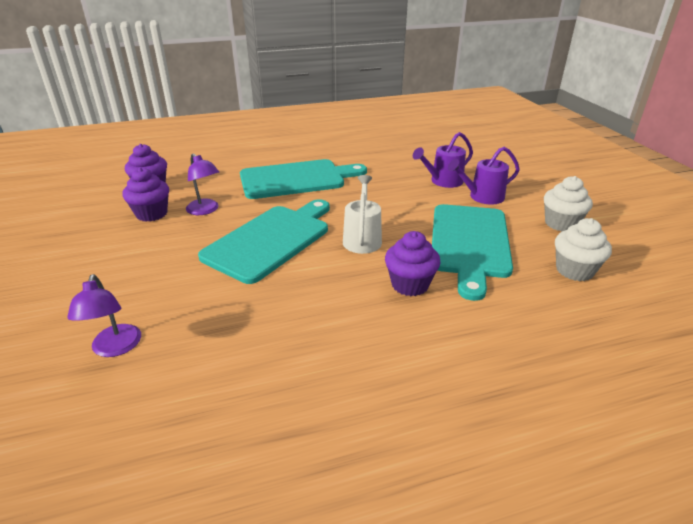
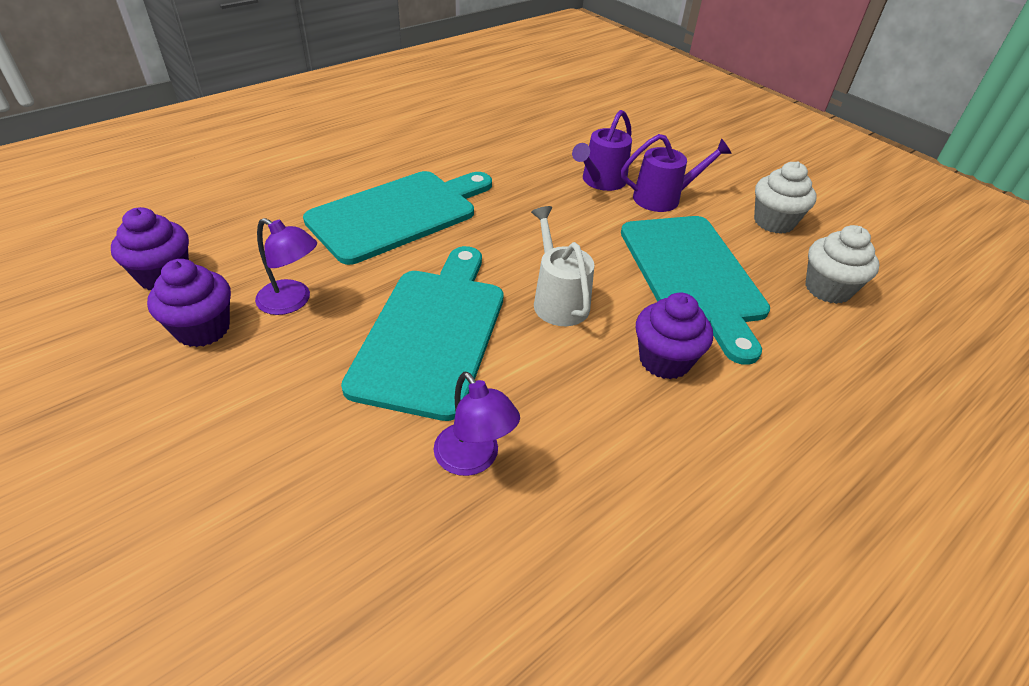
camera: 25 degrees left, 10 degrees up
purple lamp [67,274,141,357] -> purple lamp moved to [434,372,520,476]
purple watering can [448,147,520,204] -> purple watering can turned 150 degrees counterclockwise [621,134,732,212]

